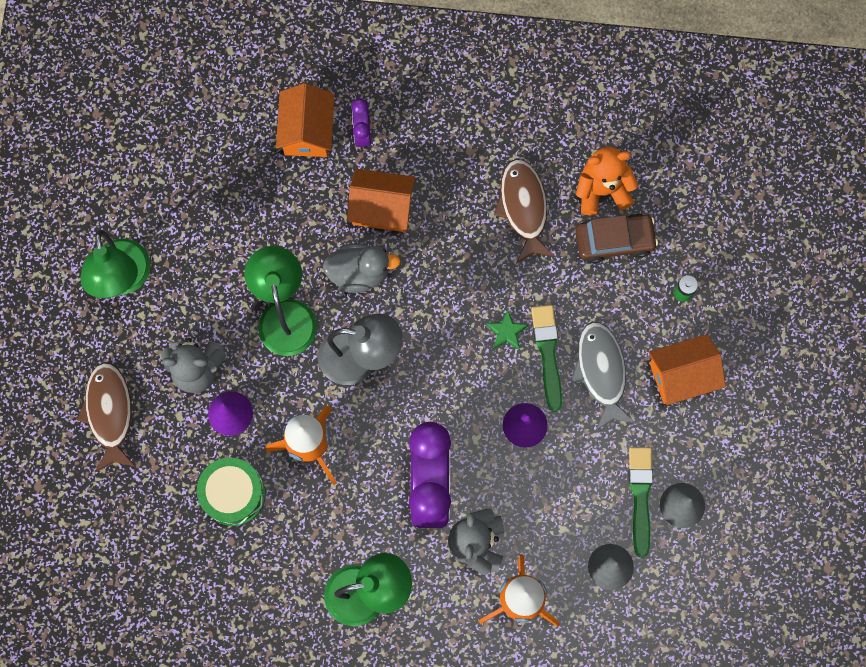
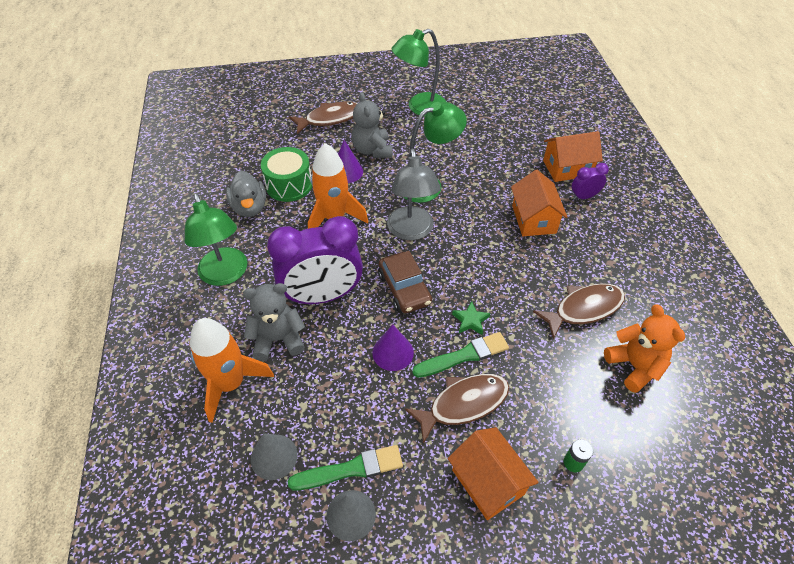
camera: 75 degrees right, 25 degrees down
grey duck [323,244,401,293] -> grey duck moved to [226,171,266,217]
grey fish [572,321,636,430] -> brown fish [405,374,510,444]
brown car [576,214,658,264] -> brown car moved to [378,251,432,313]

